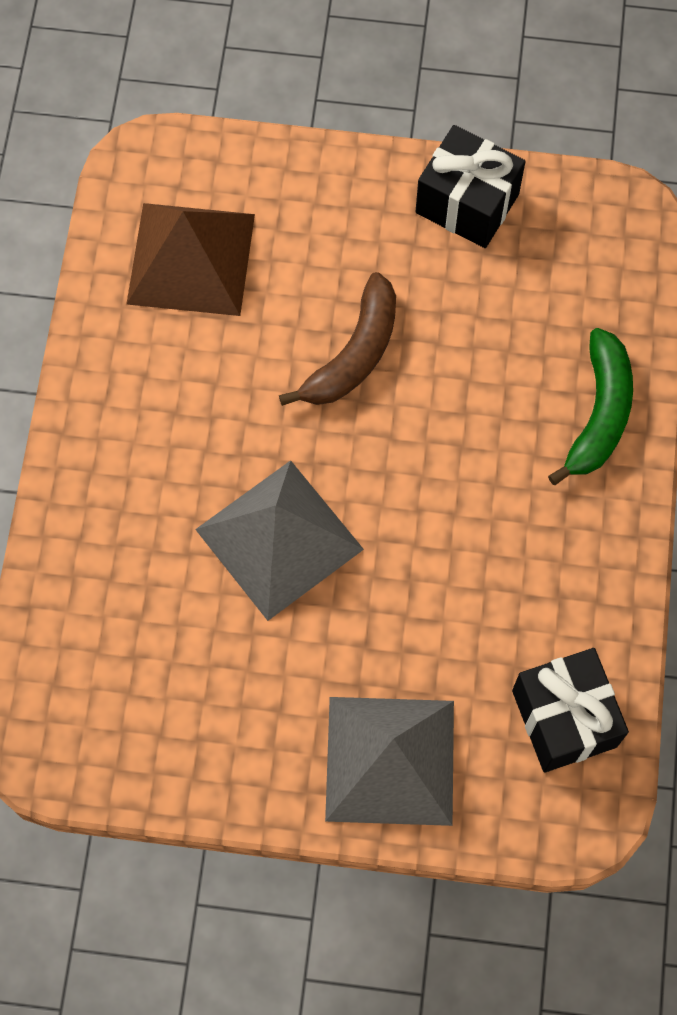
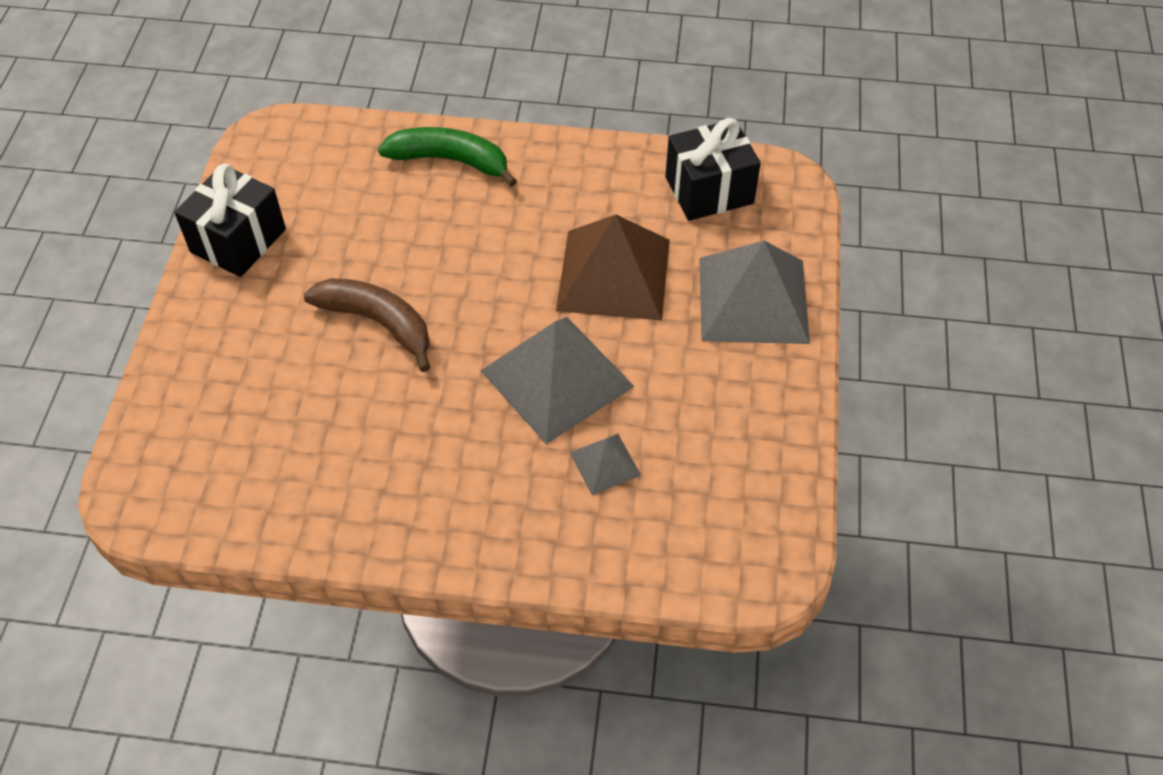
camera: 90 degrees left, 15 degrees down
brown pyramid [126,203,255,316] -> brown pyramid moved to [556,215,670,321]
none -> grey pyramid [569,434,641,495]

